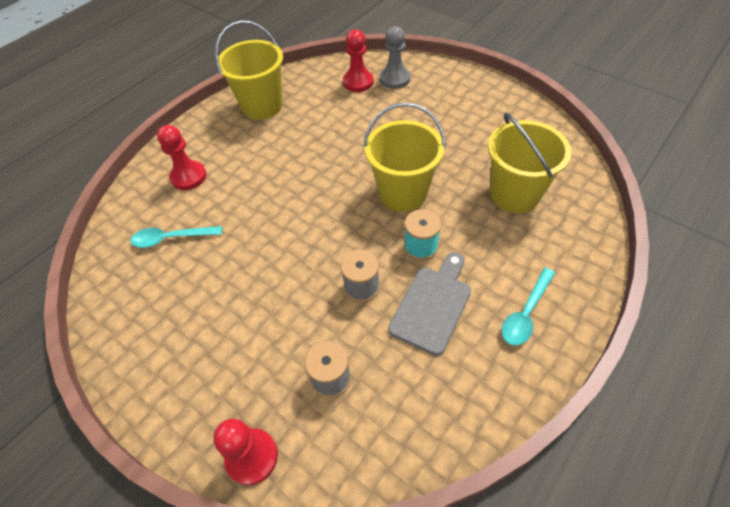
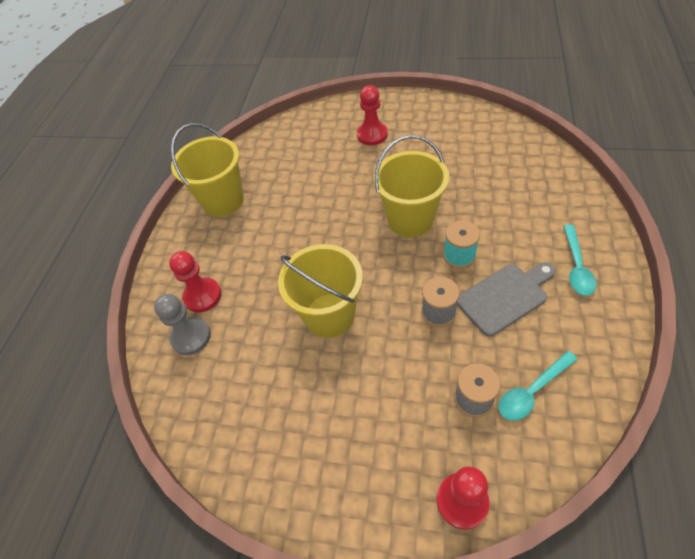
camera: 25 degrees left, 0 degrees up
turquoise spoon [130,226,222,248] -> turquoise spoon moved to [498,351,578,421]
red pawn [343,29,374,92] -> red pawn moved to [357,85,388,146]
grey pawn [380,26,410,89] -> grey pawn moved to [154,294,211,355]
grey cutting board [388,252,471,356] -> grey cutting board turned 60 degrees clockwise [457,262,556,336]
yellow bucket [488,113,572,213] -> yellow bucket moved to [278,244,363,338]

